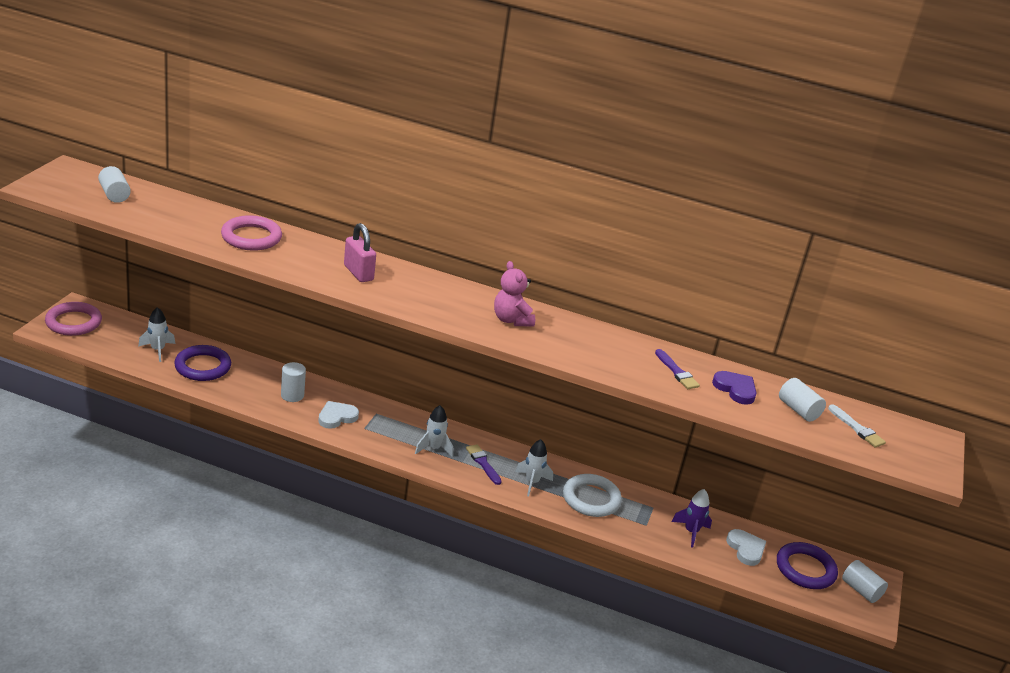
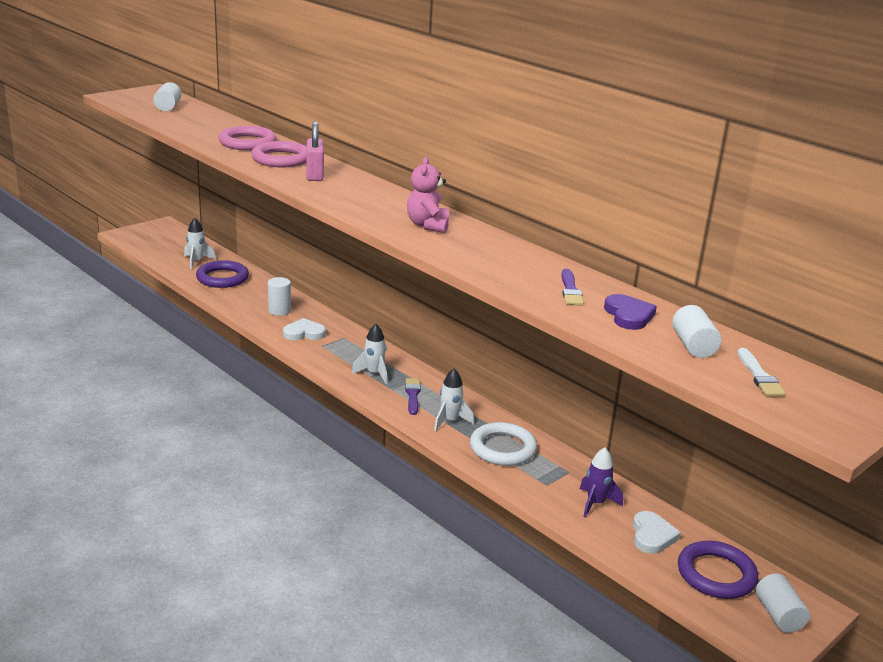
camera: 30 degrees right, 5 degrees down
pink ring [45,302,102,336] -> pink ring moved to [251,141,307,167]

